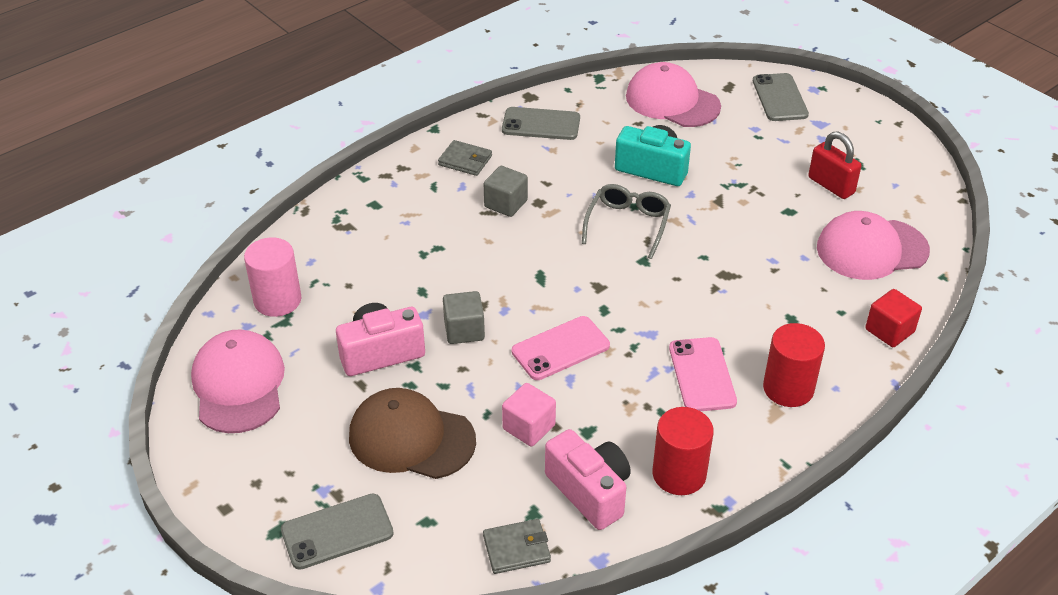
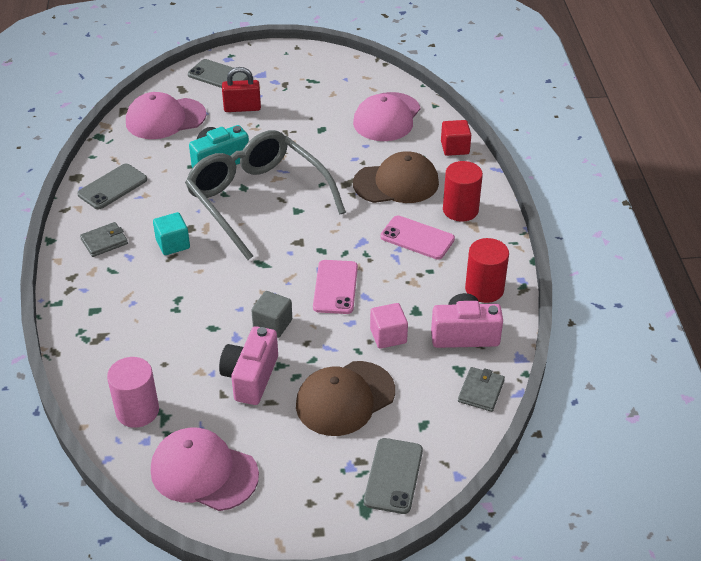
camera: 55 degrees left, 0 degrees up
grey cube [484,166,528,217] -> turquoise cube [153,212,190,255]
grey glasses [582,184,671,259] -> grey glasses [185,130,346,260], size x2.02
red padlock [808,131,862,199] -> red padlock moved to [222,67,261,112]
none -> brown cap [353,151,439,203]

